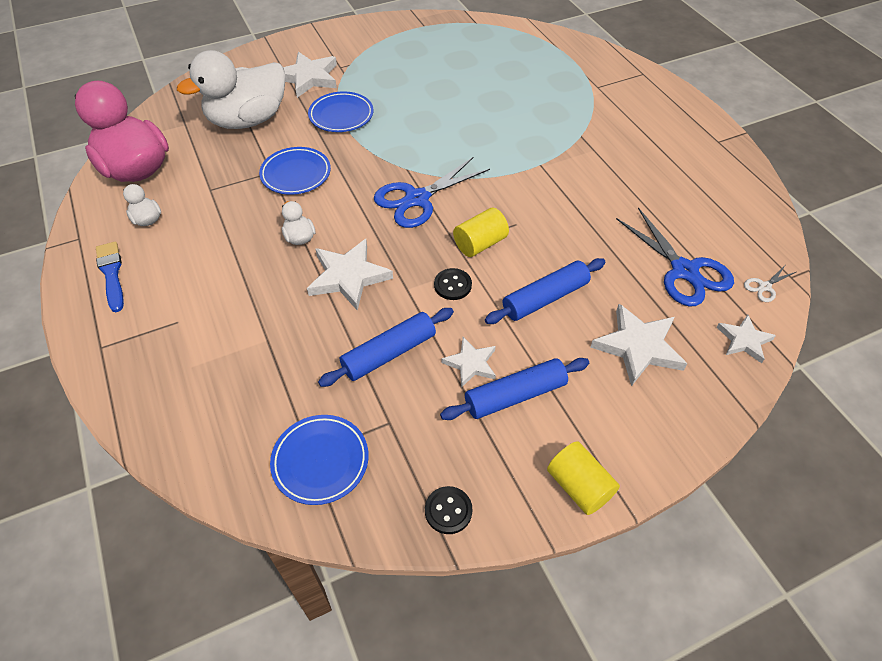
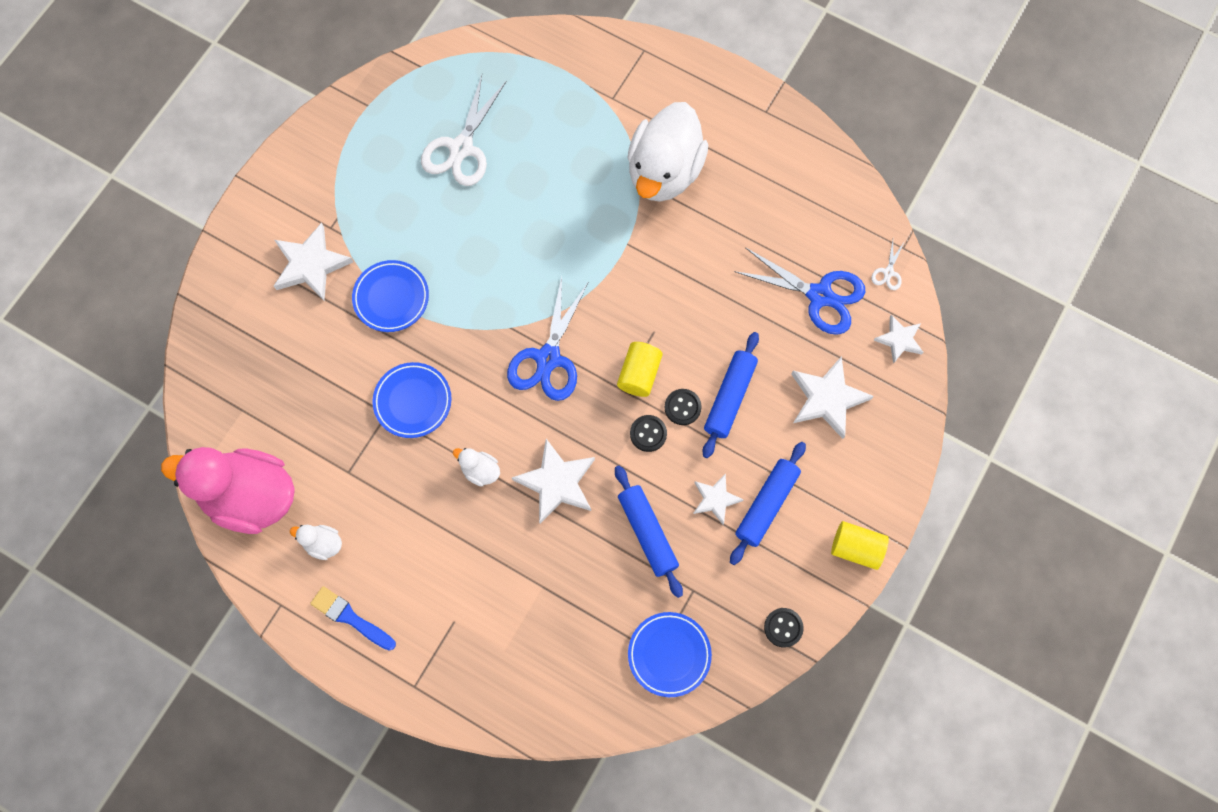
camera: 35 degrees left, 20 degrees up
white duck [177,50,286,129] -> white duck moved to [627,102,709,202]
blue rolling pin [318,308,454,387] -> blue rolling pin turned 45 degrees counterclockwise [615,466,683,598]
none -> white scissors [421,75,506,186]
none -> black button [664,389,702,425]

